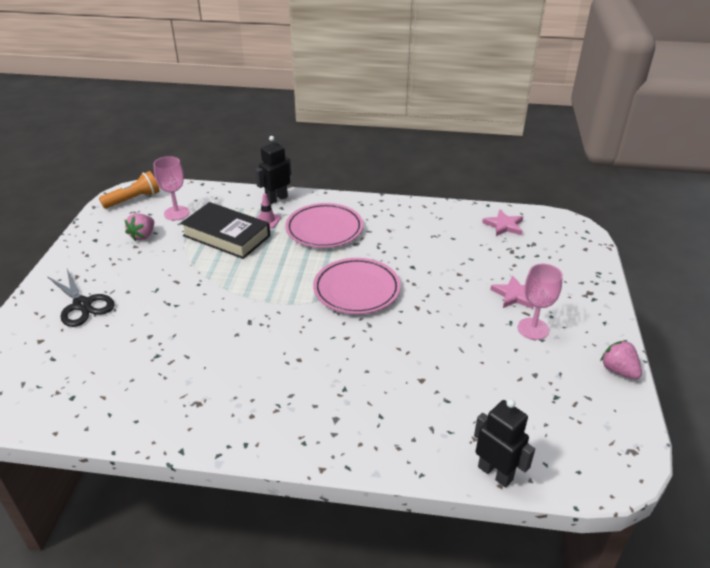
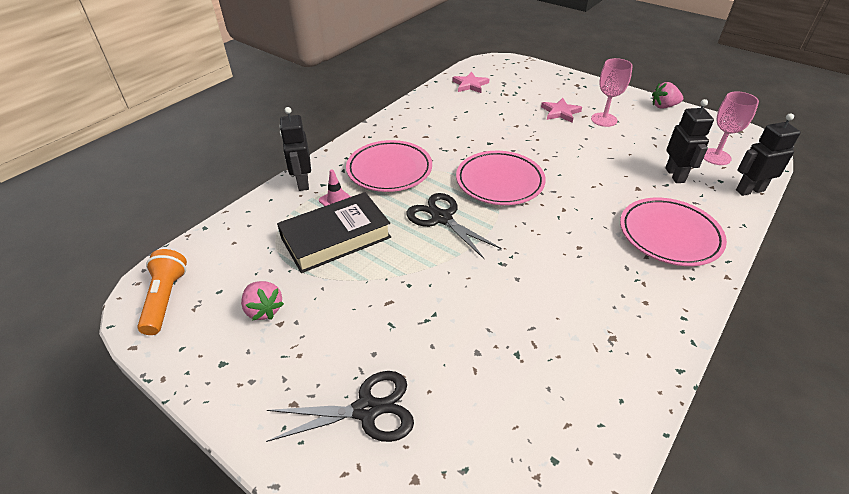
camera: 60 degrees left, 5 degrees up
pink goblet [154,156,190,220] -> pink goblet moved to [703,91,759,165]
none -> black scissors [406,193,501,259]
none -> pink plate [620,198,727,266]
none -> black robot [665,99,714,183]

